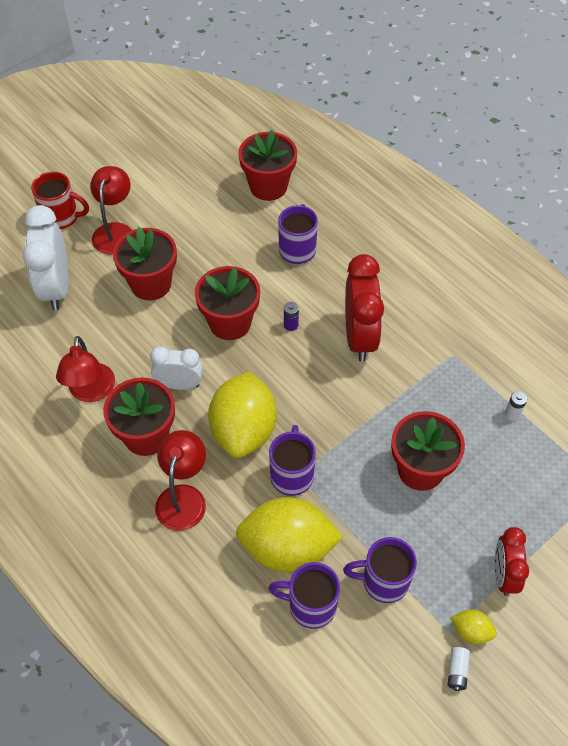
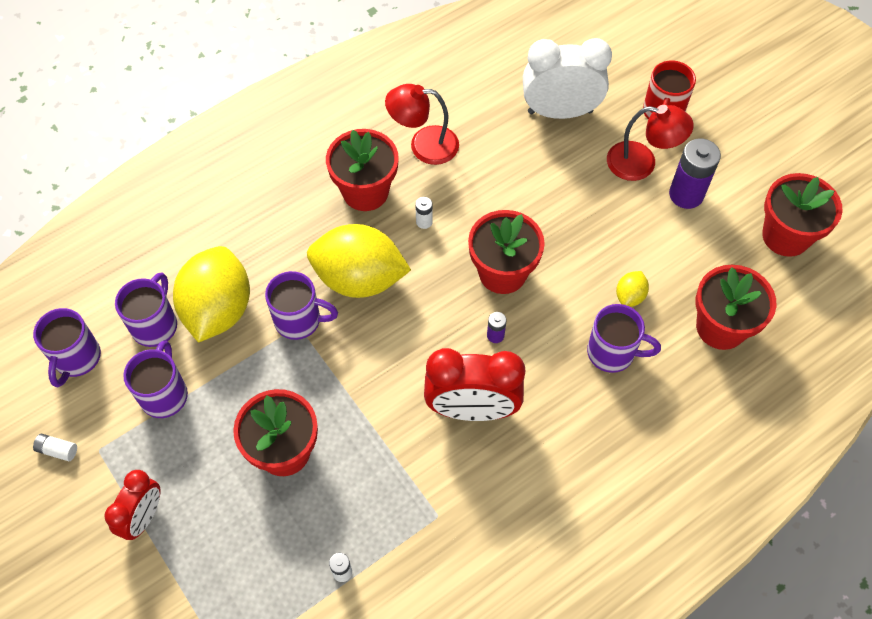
camera: 95 degrees right, 5 degrees up
red flower pot [113,227,177,300] -> red flower pot moved to [762,173,843,257]
white clock [150,346,203,390] -> white battery [415,197,433,229]
red lamp [155,430,206,531] -> none
yellow lemon [451,610,497,644] -> yellow lemon moved to [616,271,649,307]
red clock [495,527,529,596] -> red clock turned 105 degrees clockwise [104,470,160,540]
none -> purple mug [33,308,101,387]
none -> purple battery [669,138,721,209]

